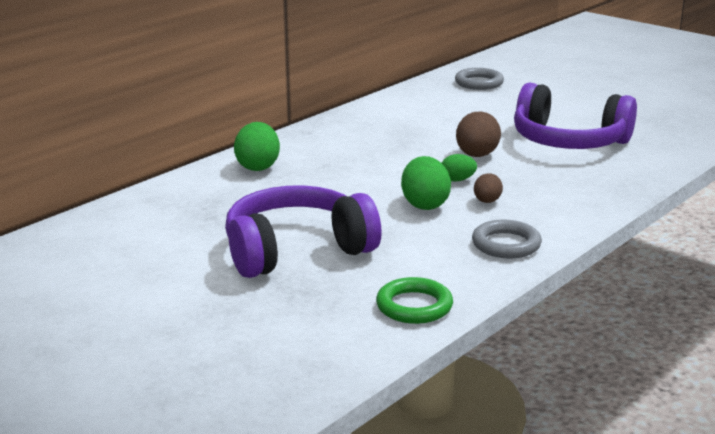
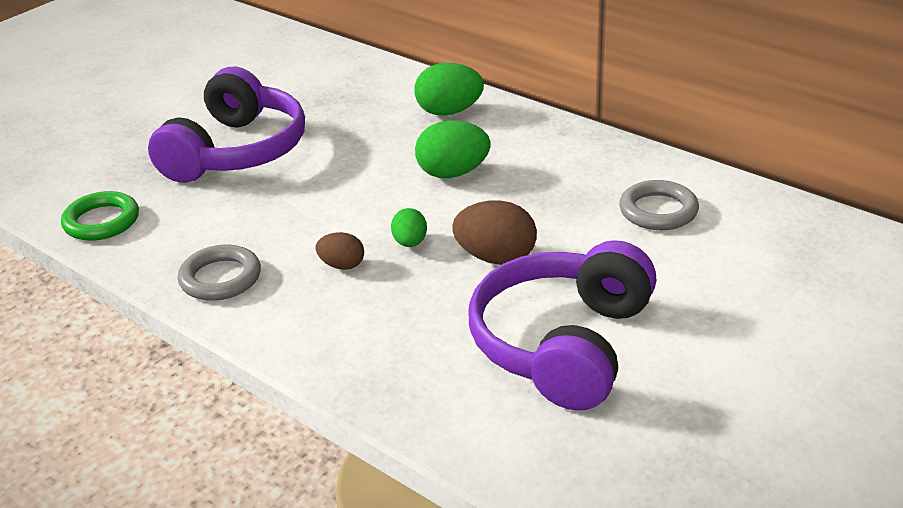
camera: 90 degrees right, 10 degrees up
purple headphones [225,185,382,278] -> purple headphones turned 45 degrees clockwise [148,67,305,183]
green egg [401,156,451,210] -> green egg moved to [415,121,490,178]
grey ring [455,68,504,90] -> grey ring moved to [619,180,699,230]

